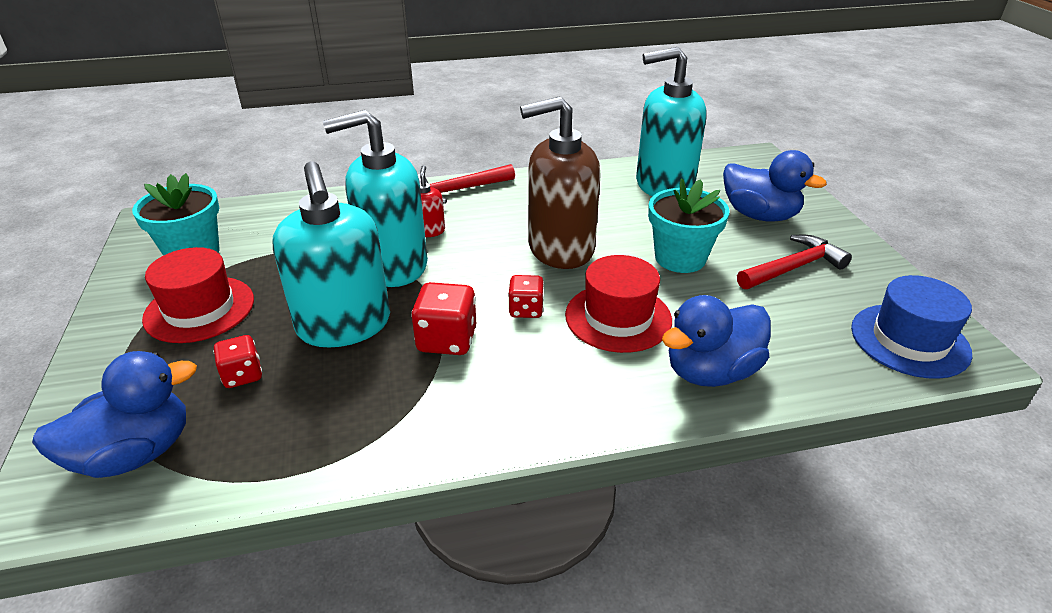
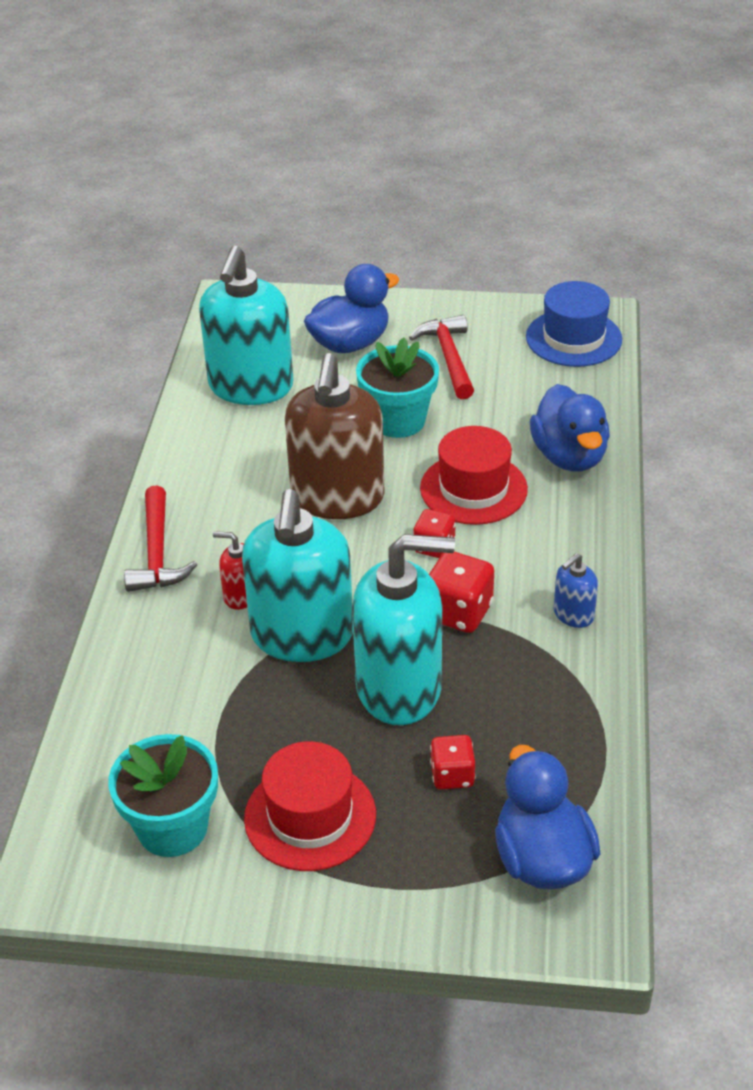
camera: 70 degrees left, 5 degrees up
none -> blue soap dispenser [554,553,598,628]

